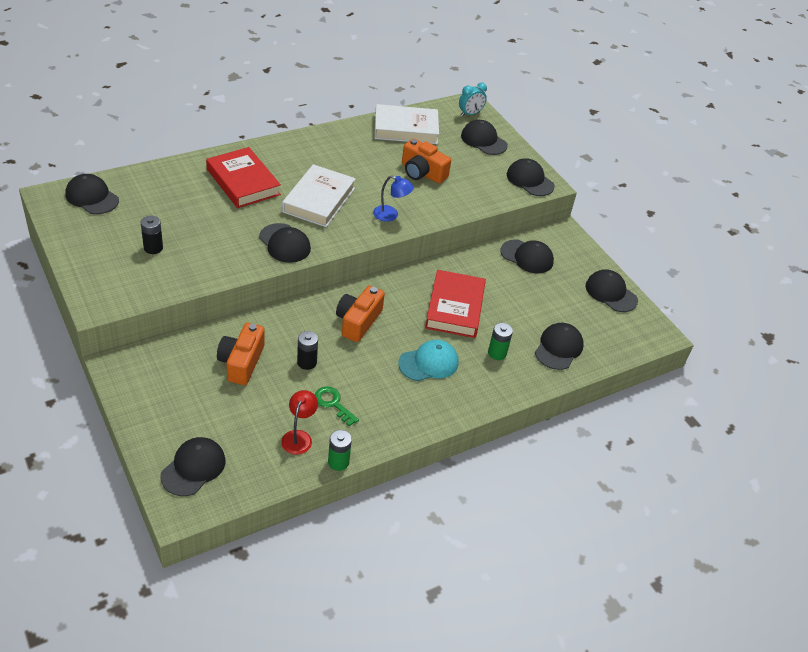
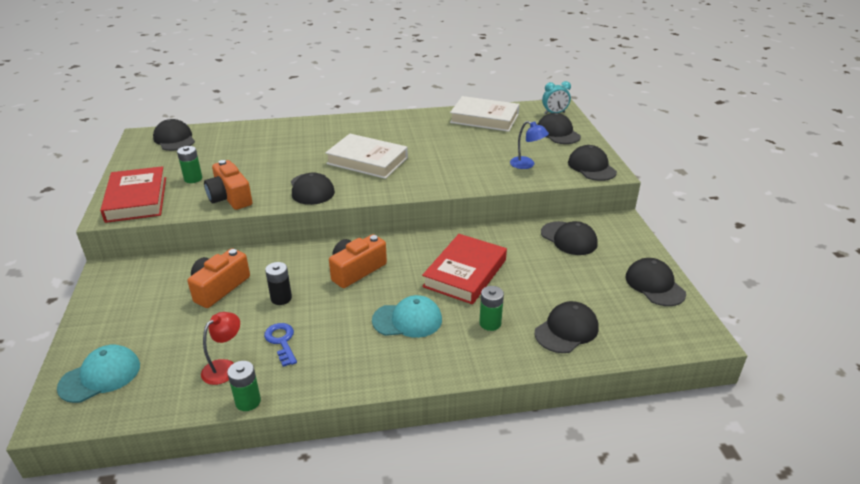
camera: 25 degrees right, 10 degrees down
black battery [141,215,163,254] -> green battery [177,146,202,183]
black cap [160,437,226,496] -> turquoise cap [57,345,140,403]
red book [206,147,281,208] -> red book moved to [100,166,166,223]
white book [282,164,356,227] -> white book turned 75 degrees clockwise [325,134,408,179]
green key [315,386,359,426] -> blue key [264,323,297,367]
blue lamp [373,176,414,222] -> blue lamp moved to [510,121,549,169]
orange camera [402,138,451,184] -> orange camera moved to [204,160,252,210]

